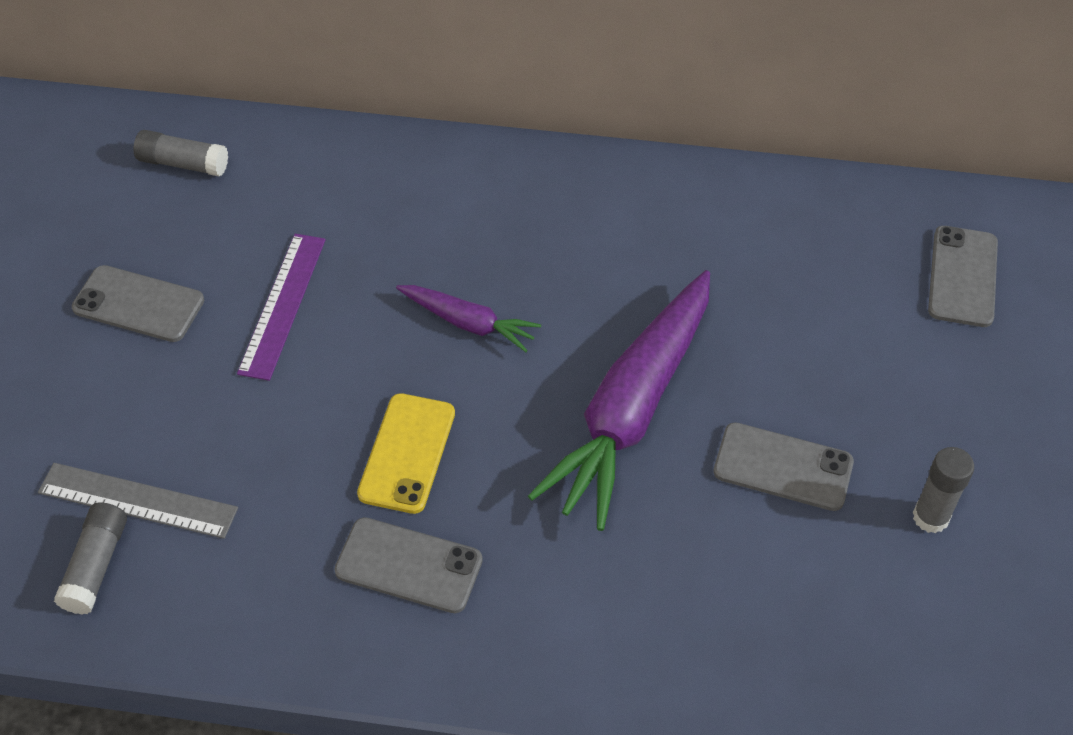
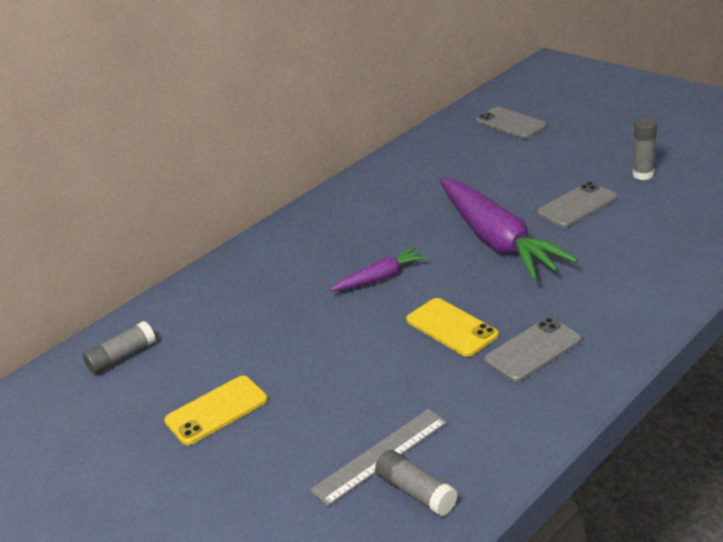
camera: 50 degrees left, 20 degrees down
grey phone [72,265,204,342] -> yellow phone [164,376,268,445]
purple ruler [237,234,325,381] -> none

